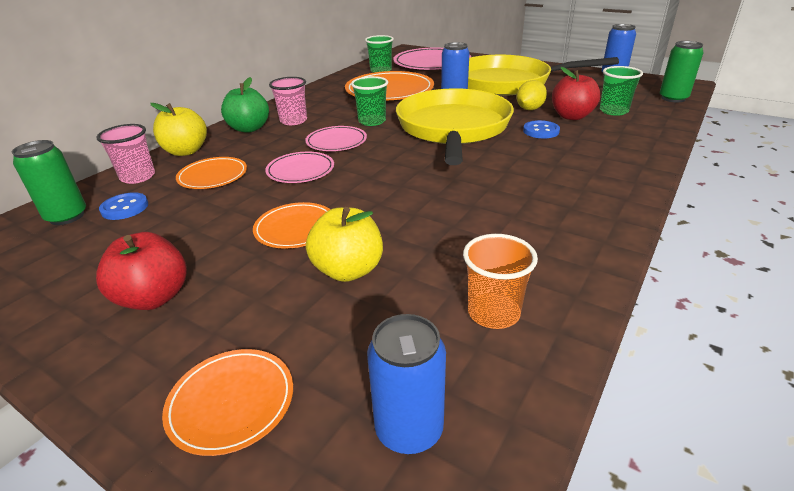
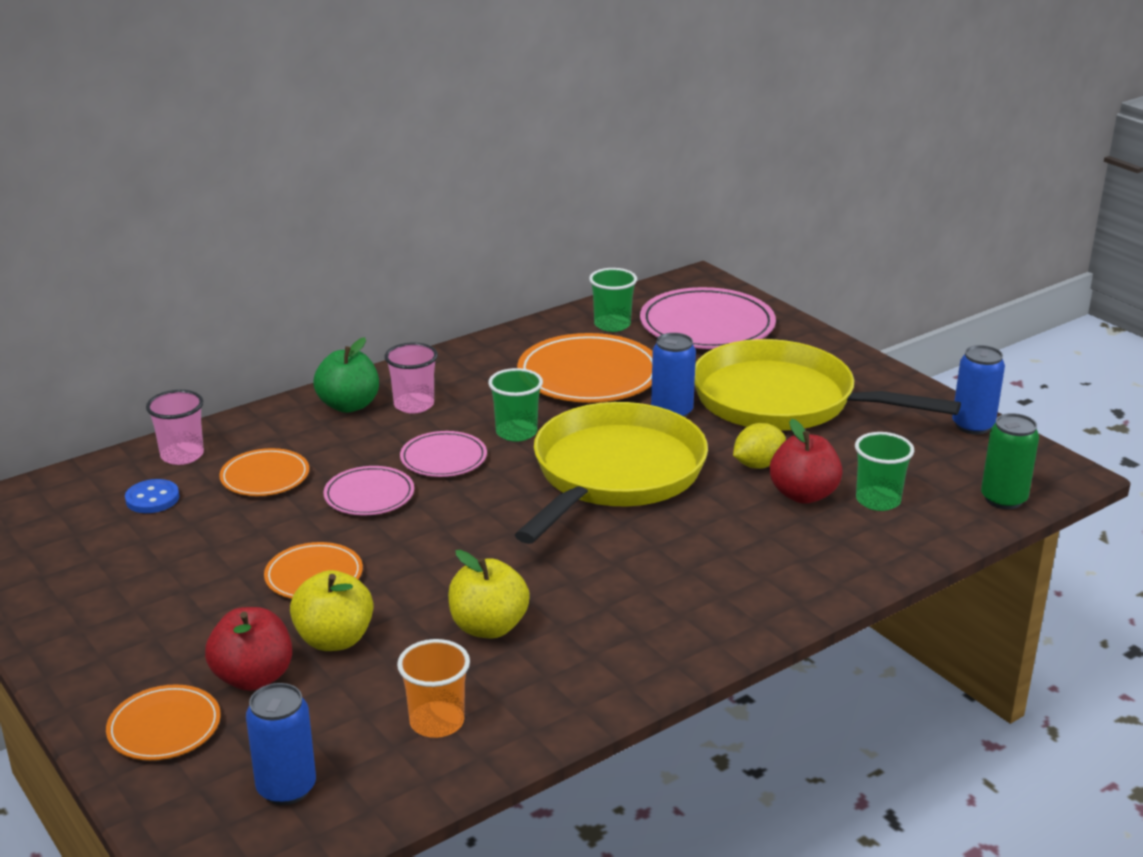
camera: 20 degrees right, 5 degrees down
green can [12,140,86,225] -> none
red apple [96,232,187,310] -> red apple moved to [205,607,292,691]
yellow apple [150,103,207,156] -> yellow apple moved to [448,550,530,638]
blue button [523,120,560,138] -> none

